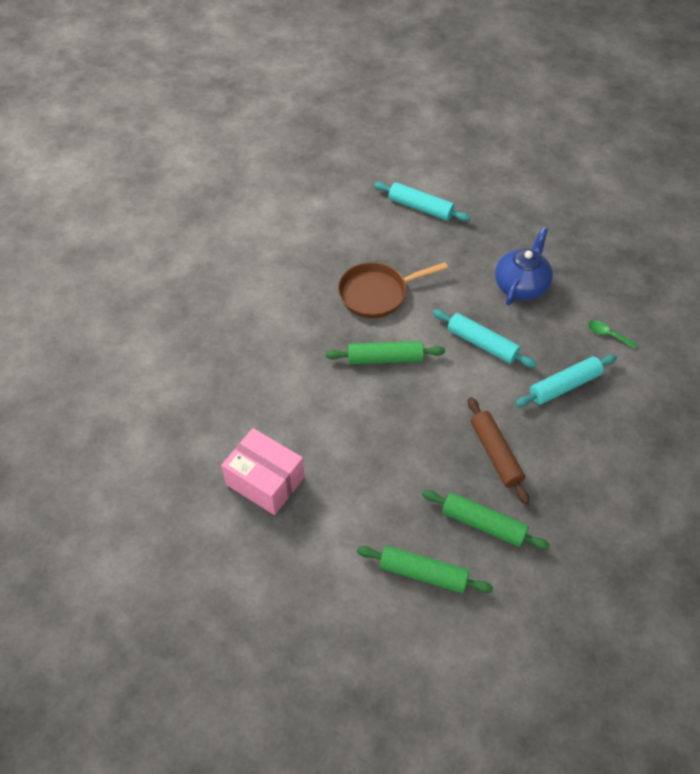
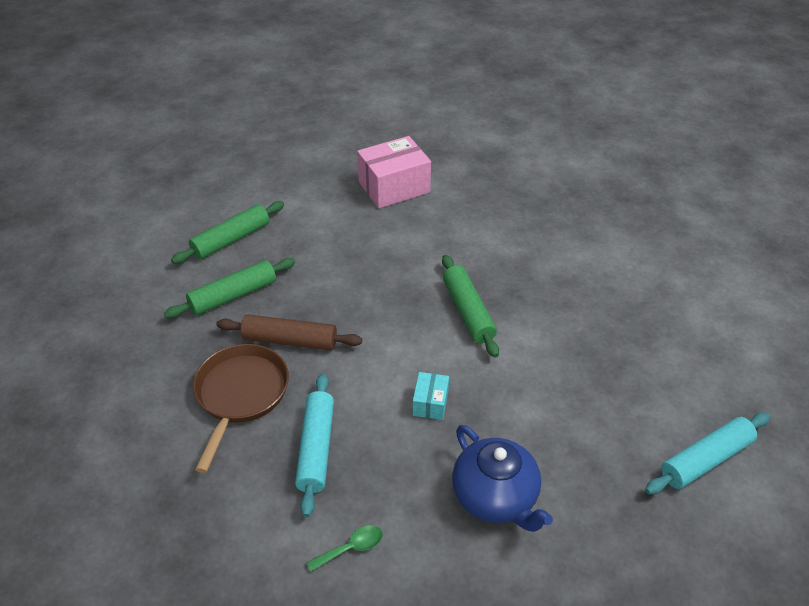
camera: 120 degrees right, 10 degrees down
green rolling pin [326,341,445,364] -> green rolling pin turned 45 degrees counterclockwise [442,255,499,357]
brown pan [338,262,448,318] -> brown pan moved to [193,344,289,473]
turquoise rolling pin [433,309,537,368] -> turquoise box [413,372,449,420]

